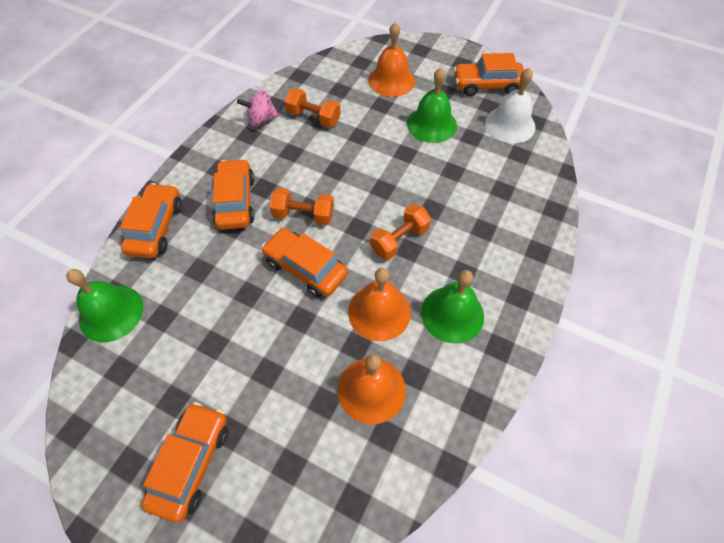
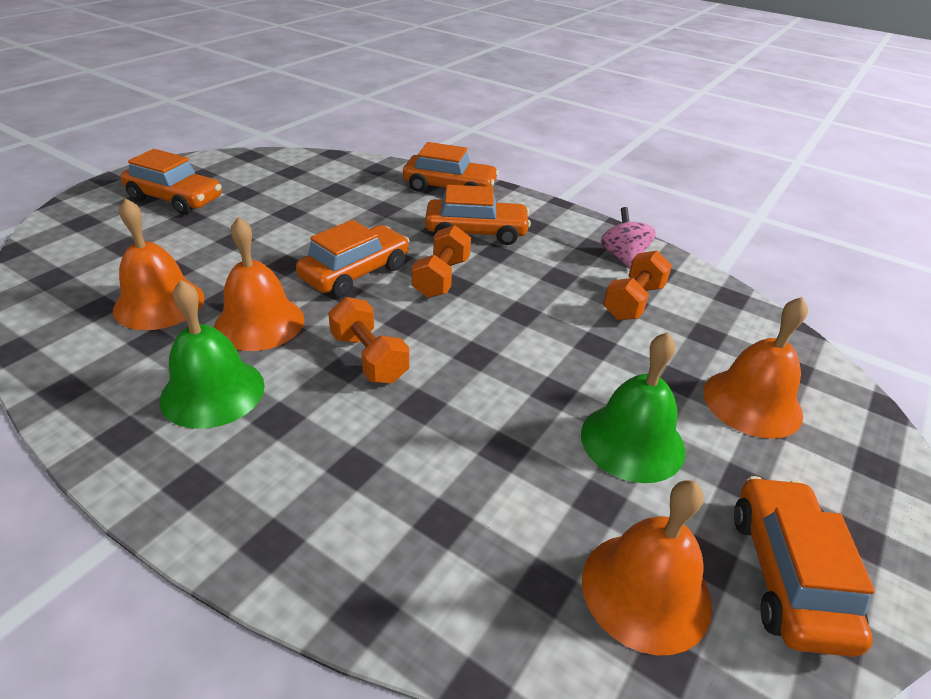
camera: 95 degrees right, 20 degrees down
green bell [66,269,143,342] -> none
white bell [485,68,535,143] -> orange bell [582,480,712,655]

